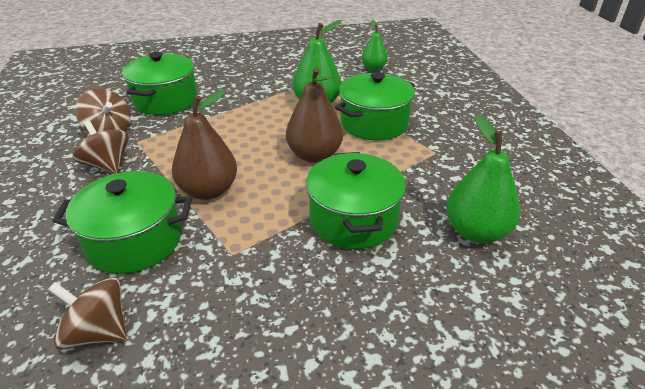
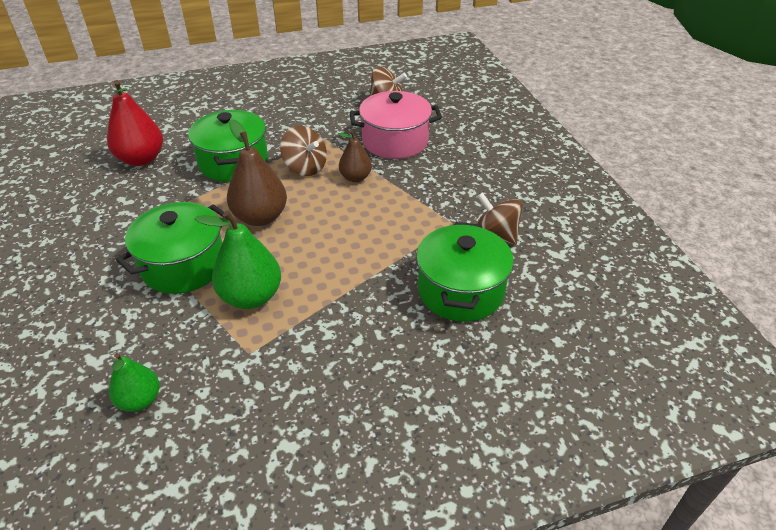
camera: 175 degrees right, 5 degrees up
green pot [52,171,192,274] -> pink pot [349,91,442,159]
brown spinning top [72,120,129,174] -> brown spinning top moved to [280,126,327,176]
brown pear [172,90,237,200] -> brown pear [338,130,372,182], size x0.61
green pear [446,115,520,243] -> red pear [107,80,163,166]

